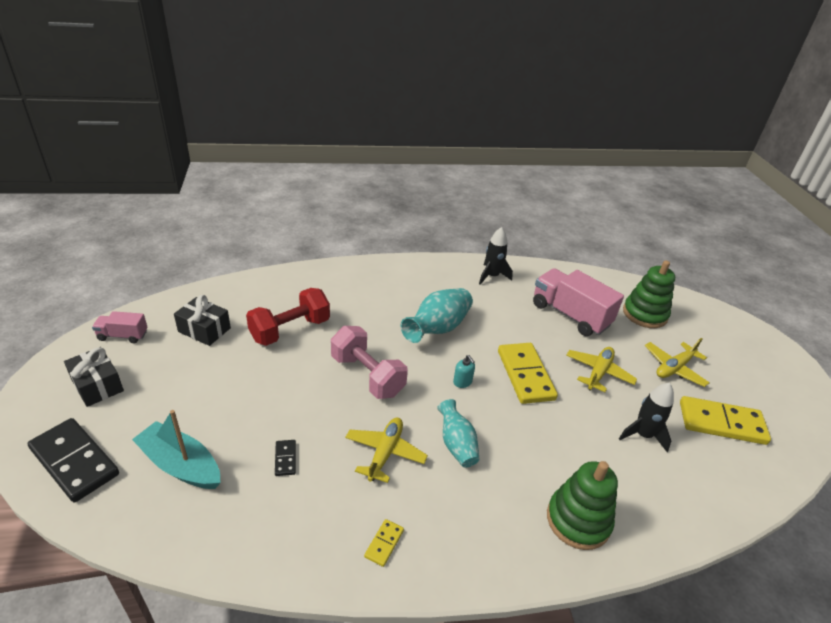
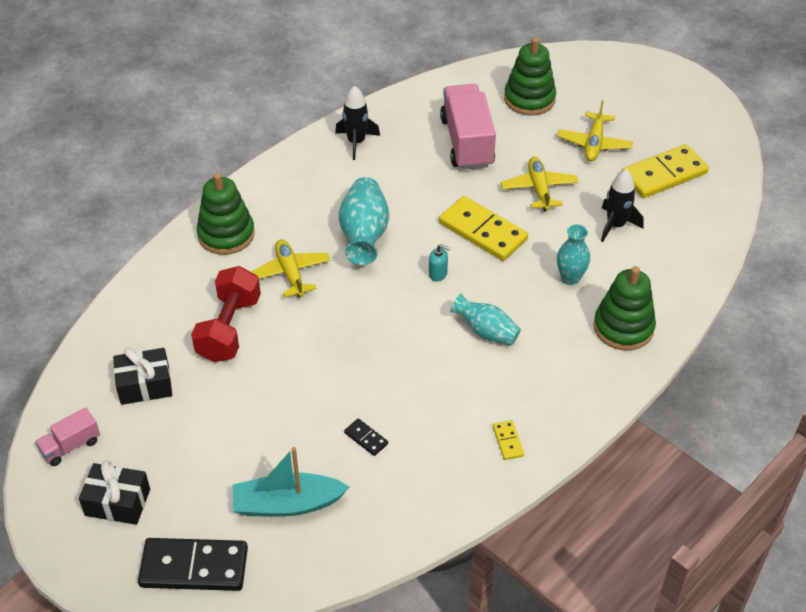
camera: 35 degrees left, 10 degrees up
pink dumbbell [331,326,408,399] -> none
yellow plane [345,417,428,483] -> yellow plane moved to [251,239,331,298]
pink truck [533,268,624,336] -> pink truck turned 75 degrees clockwise [440,84,496,170]
none -> green stacking toy [197,173,255,255]
none -> turquoise vase [557,224,590,285]

